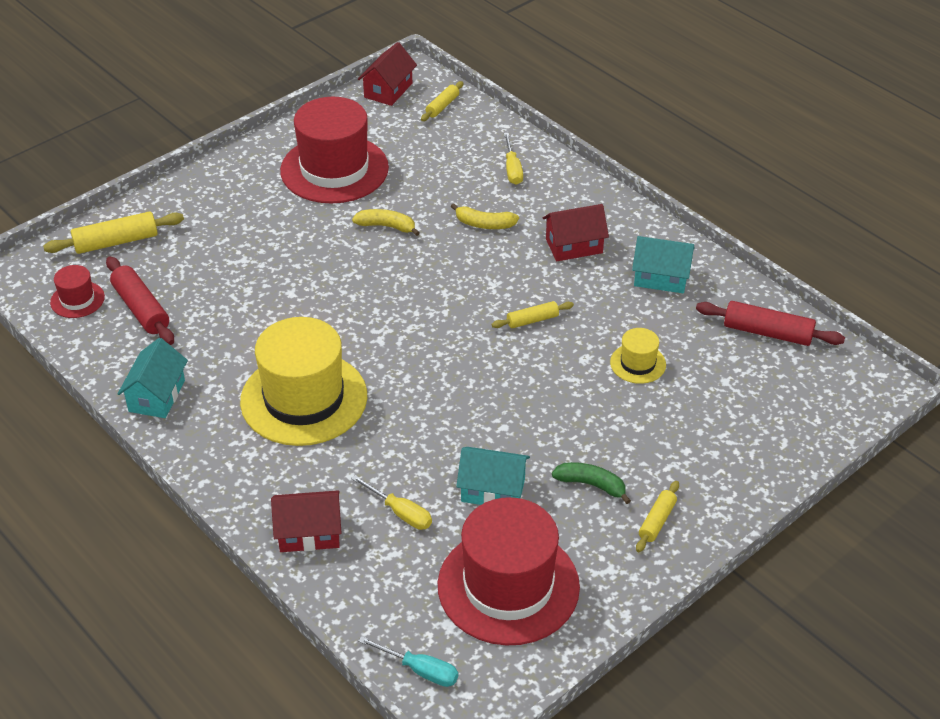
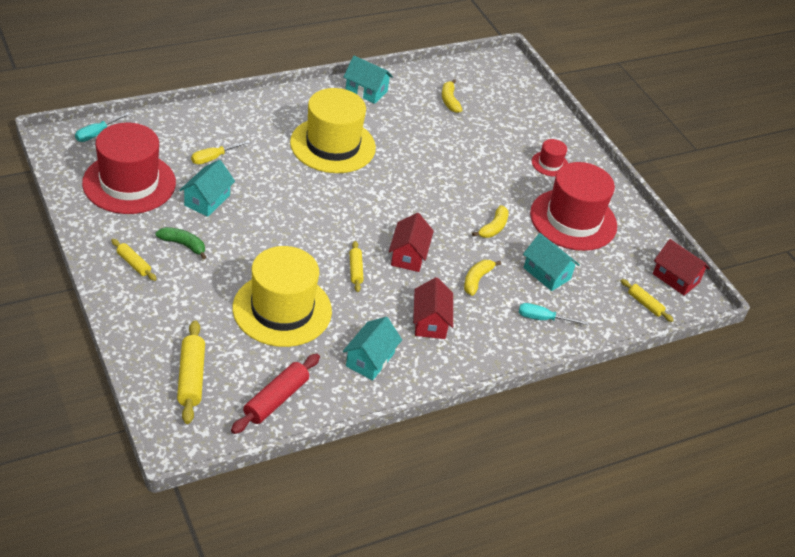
camera: 100 degrees right, 0 degrees up
yellow rolling pin [43,211,184,254] -> yellow rolling pin moved to [177,320,205,424]
red hat [50,265,105,318] -> red hat moved to [532,139,568,177]
red rolling pin [106,256,174,345] -> yellow banana [442,79,462,113]
red house [271,490,341,552] -> red house moved to [389,213,434,272]
yellow screwdriver [504,133,523,185] -> turquoise screwdriver [519,303,588,325]
green banana [552,462,631,504] -> green banana turned 105 degrees counterclockwise [155,227,206,259]
yellow hat [610,328,666,384] -> yellow hat [233,246,332,347], size x2.22
none -> turquoise house [523,233,580,291]

